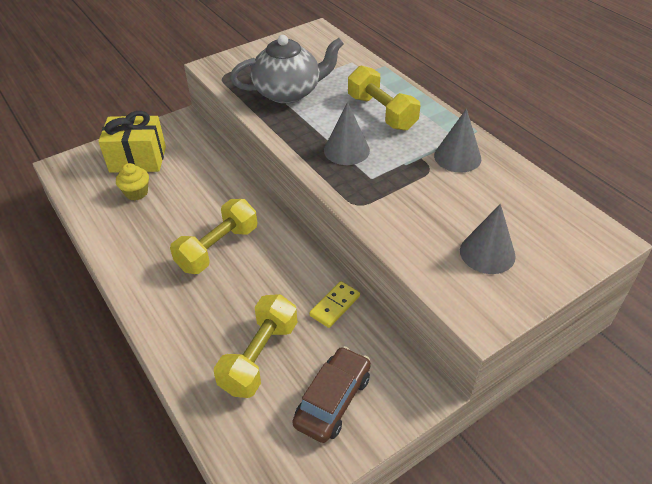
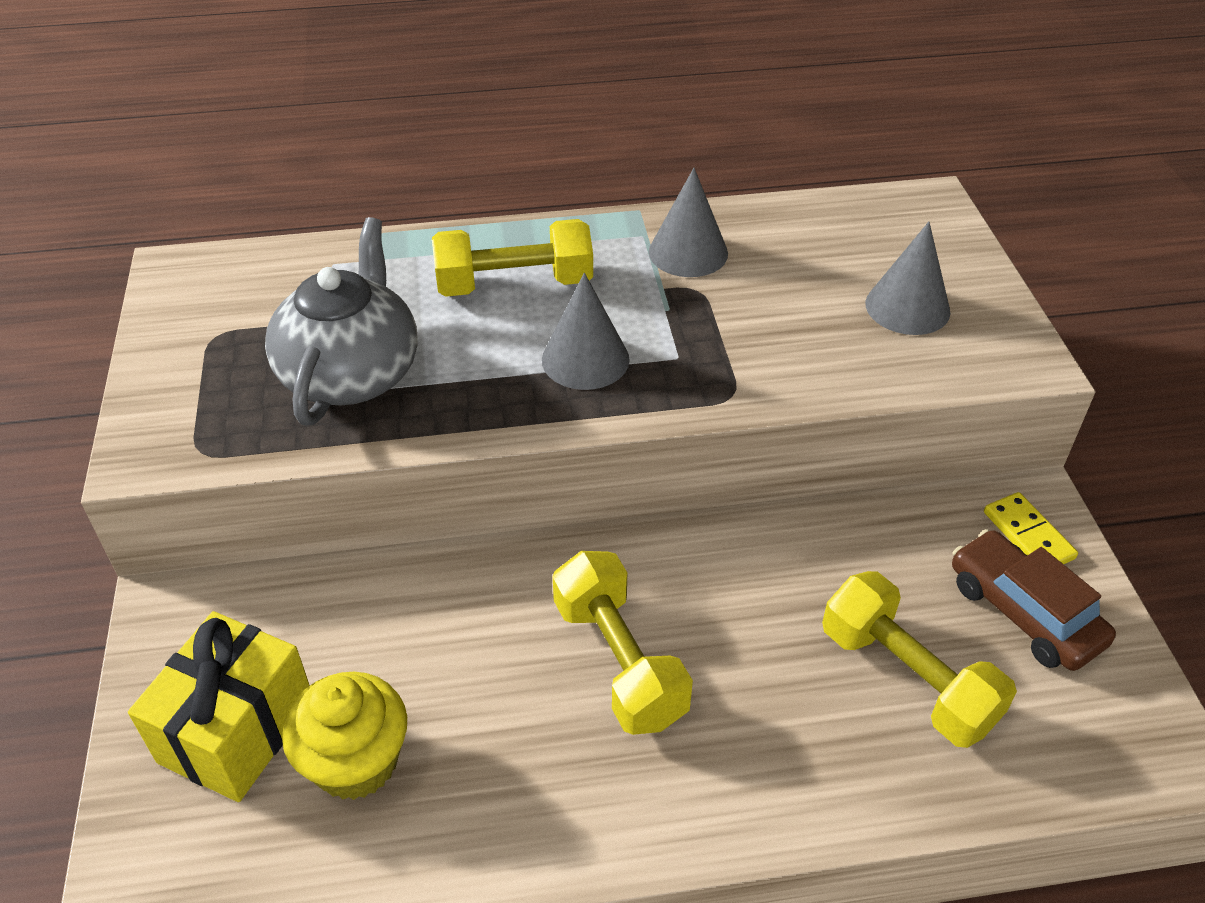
camera: 65 degrees left, 0 degrees up
yellow cupcake [116,163,149,201] -> yellow cupcake [282,672,407,800], size x1.52
yellow domino [309,281,360,328] -> yellow domino moved to [984,492,1078,564]

